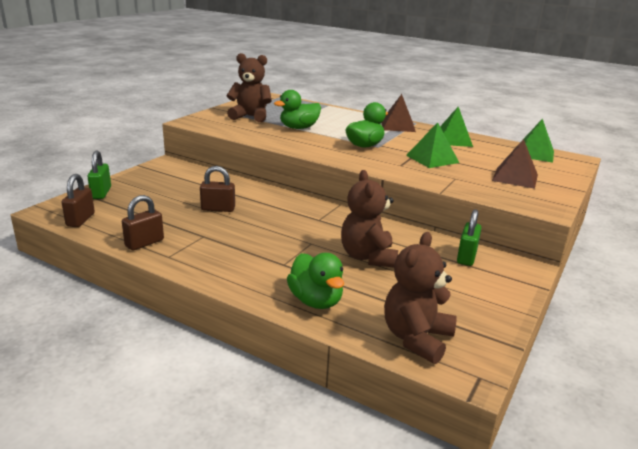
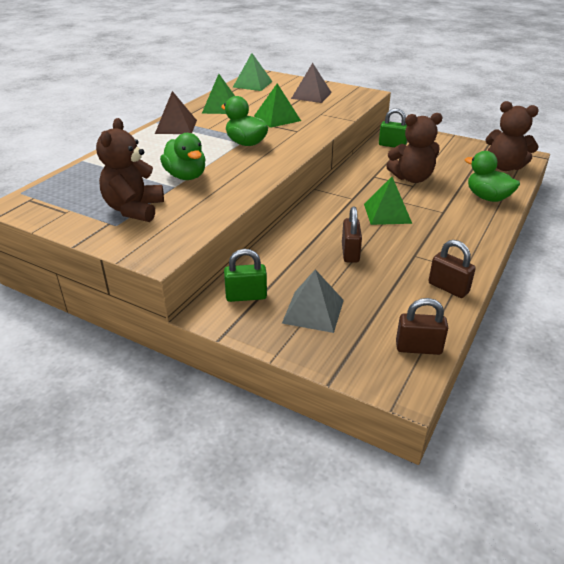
camera: 90 degrees left, 10 degrees up
green padlock [87,151,111,199] -> green padlock moved to [224,249,267,302]
green duck [287,253,344,309] -> green duck turned 105 degrees counterclockwise [465,151,520,202]
none -> grey pyramid [282,269,344,333]
none -> green pyramid [364,177,412,225]

